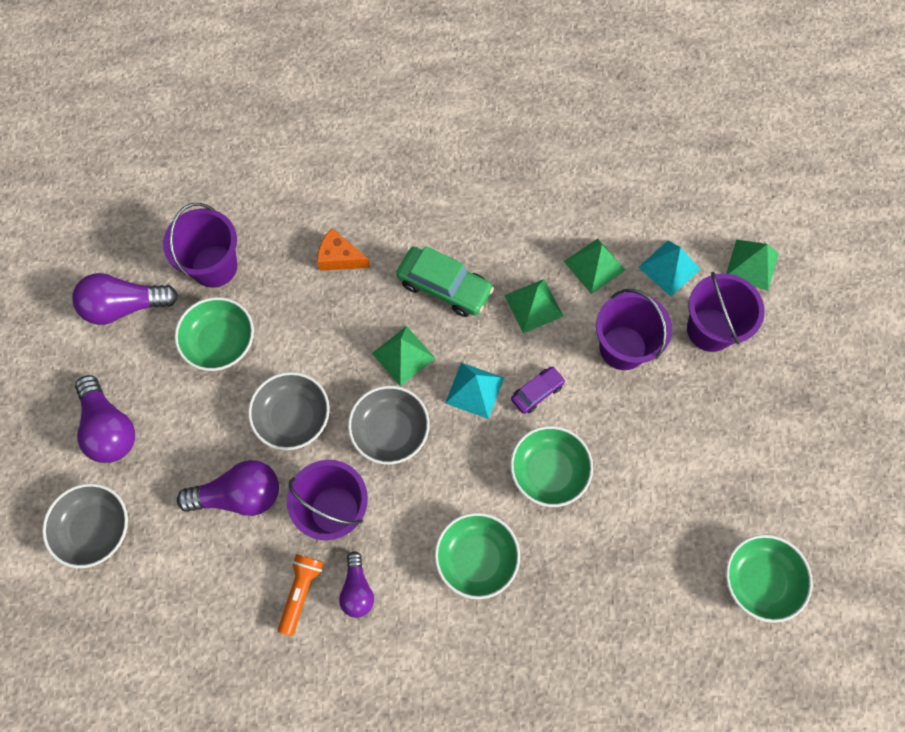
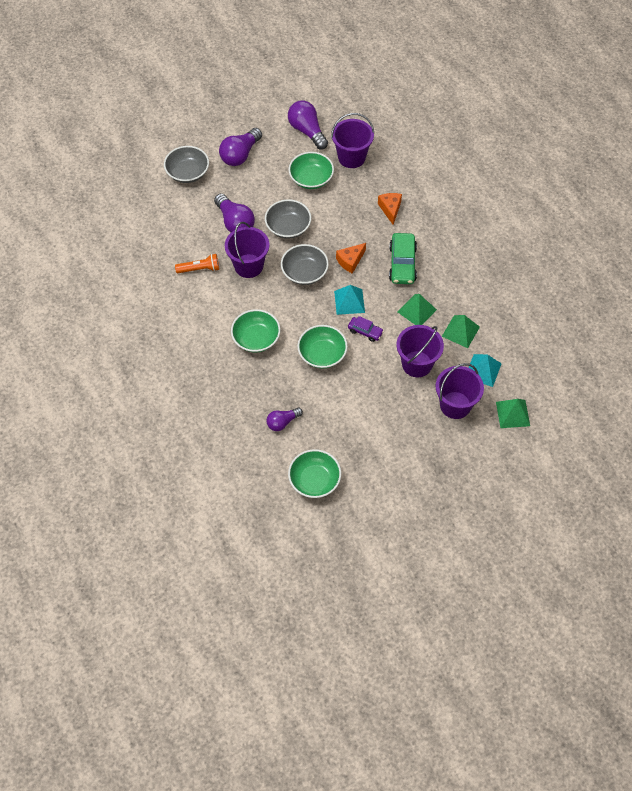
camera: 65 degrees right, 10 degrees down
purple light bulb [339,551,374,618] -> purple light bulb moved to [266,408,303,431]
green pyramid [372,326,435,386] -> orange cheese [336,243,366,274]

